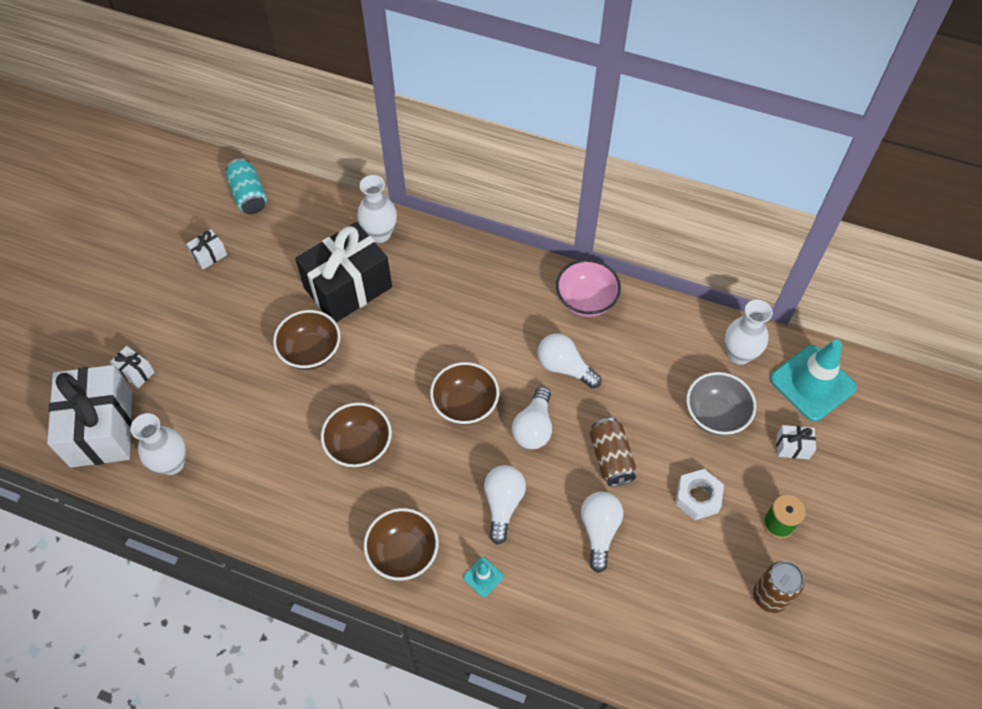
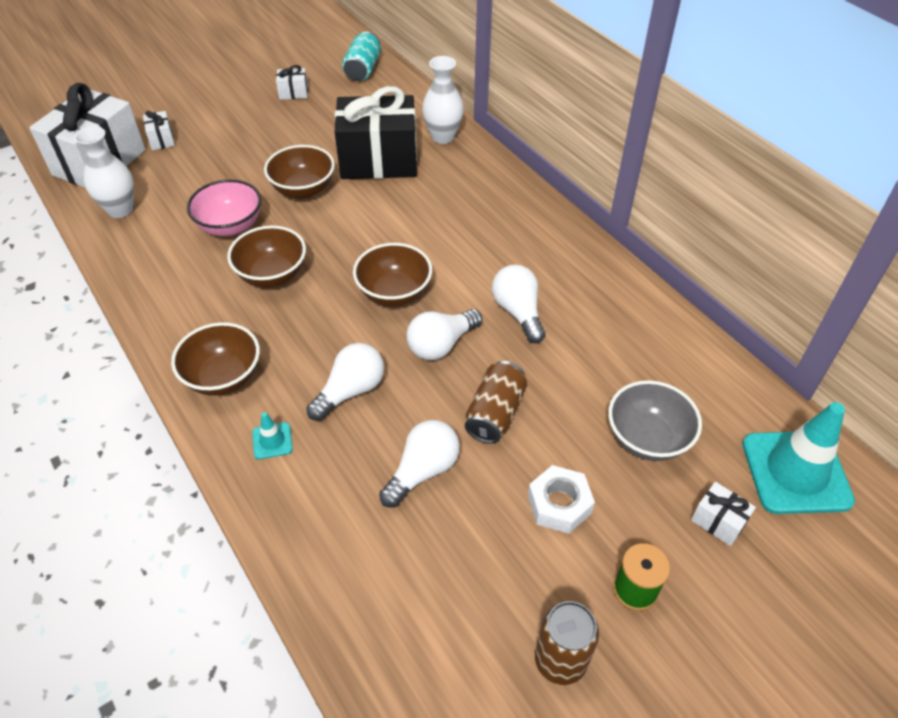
camera: 35 degrees right, 10 degrees down
pink bowl [556,259,621,317] -> pink bowl moved to [187,179,261,236]
white vase [725,300,773,365] -> none

